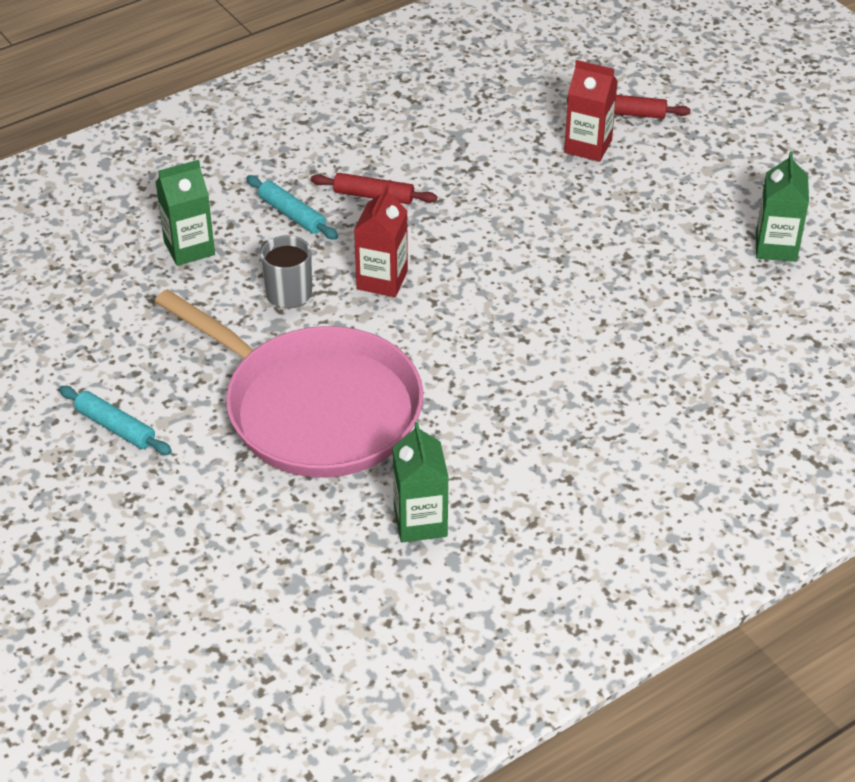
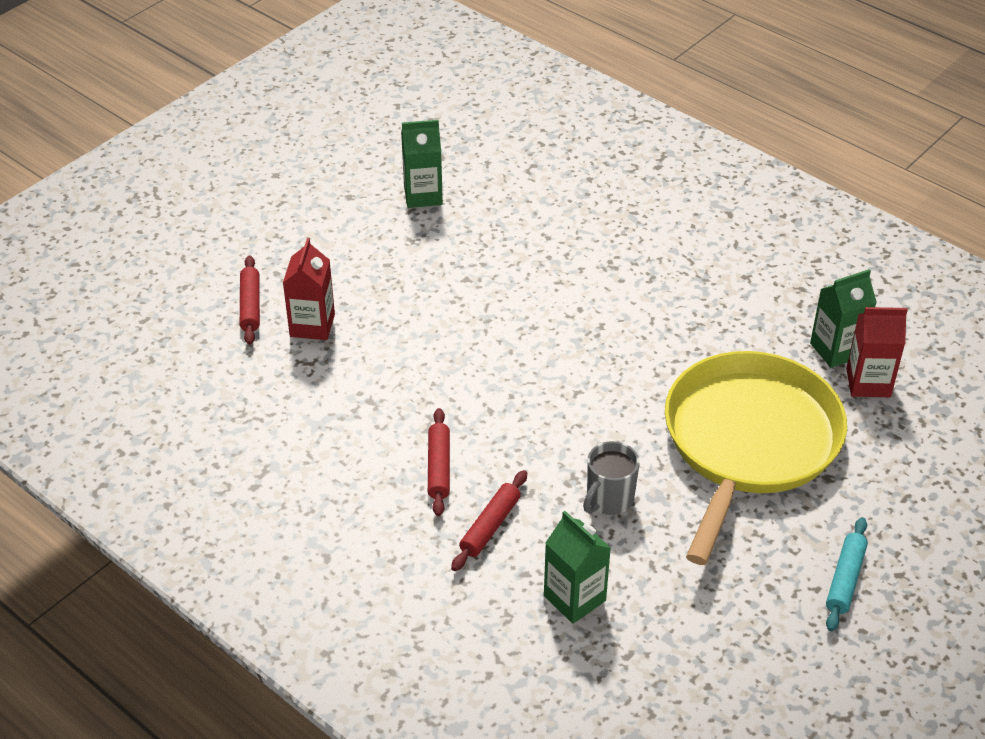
camera: 105 degrees left, 0 degrees up
pink pan [155,289,424,478] -> yellow pan [665,351,847,565]
turquoise rolling pin [246,175,338,240] -> red rolling pin [451,470,527,571]
red carton [354,184,408,297] -> red carton moved to [846,307,908,397]

